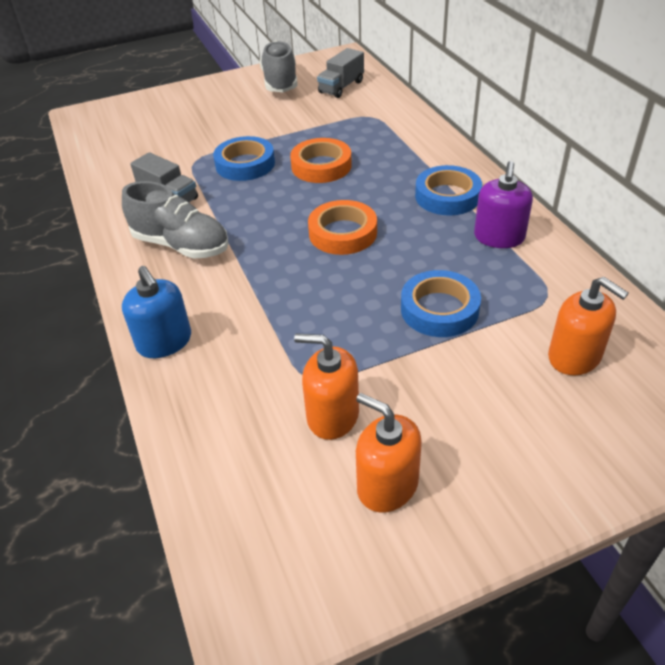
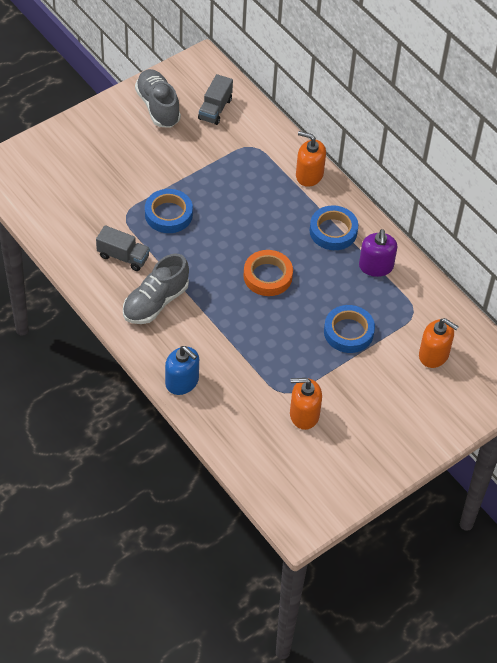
camera: 20 degrees left, 10 degrees up
grey shoe [122,181,229,259] -> grey shoe turned 120 degrees clockwise [123,254,189,324]
orange tape [290,138,352,183] -> none
orange soap dispenser [356,393,422,513] -> orange soap dispenser moved to [296,131,326,187]

